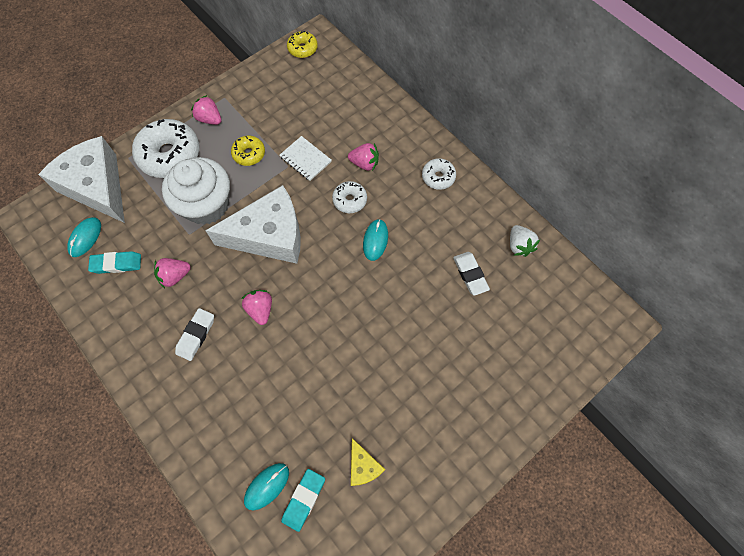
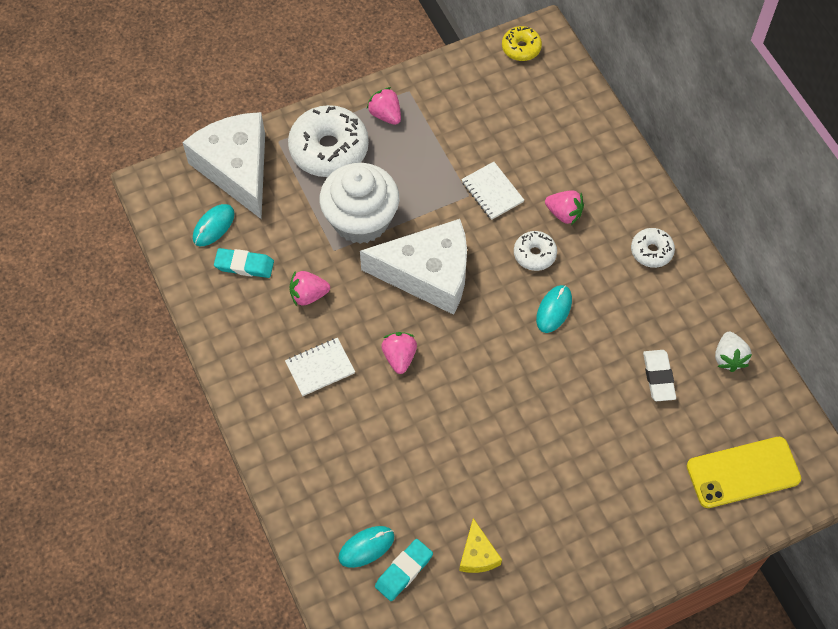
camera: 15 degrees right, 5 degrees down
white eraser [175,308,214,361] -> white notebook [285,338,355,396]
yellow donut [231,136,265,166] -> none
none -> yellow phone [687,437,801,508]

